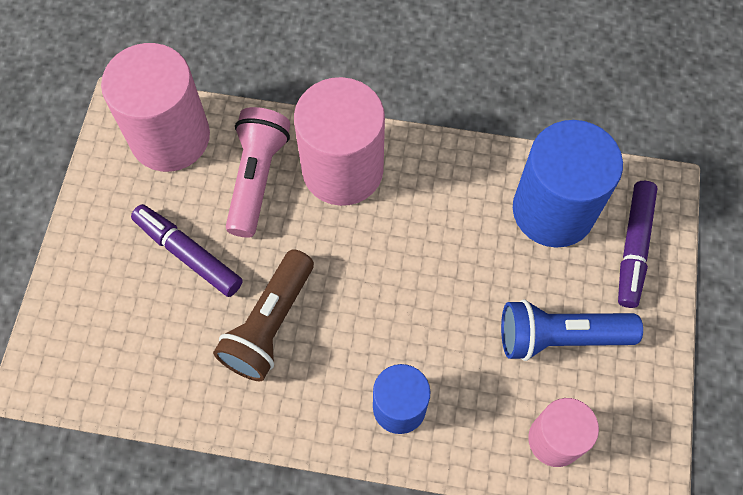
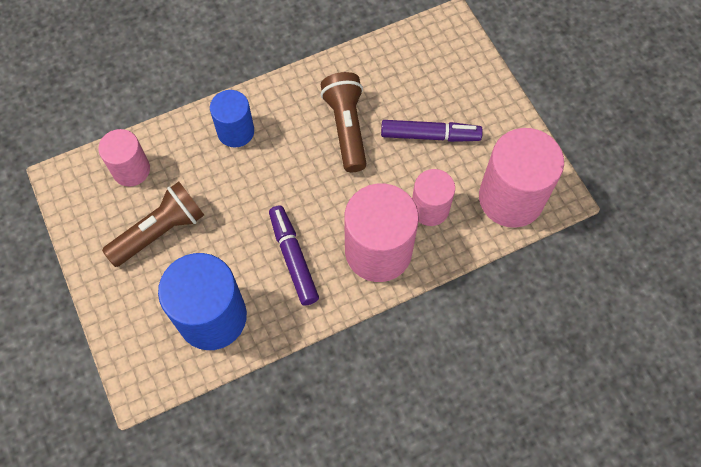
camera: 145 degrees right, 0 degrees up
pink flashlight [226,107,290,238] -> pink cylinder [412,169,455,226]
blue flashlight [501,300,643,361] -> brown flashlight [102,182,204,267]
purple marker [618,181,658,308] -> purple marker moved to [269,205,319,306]

